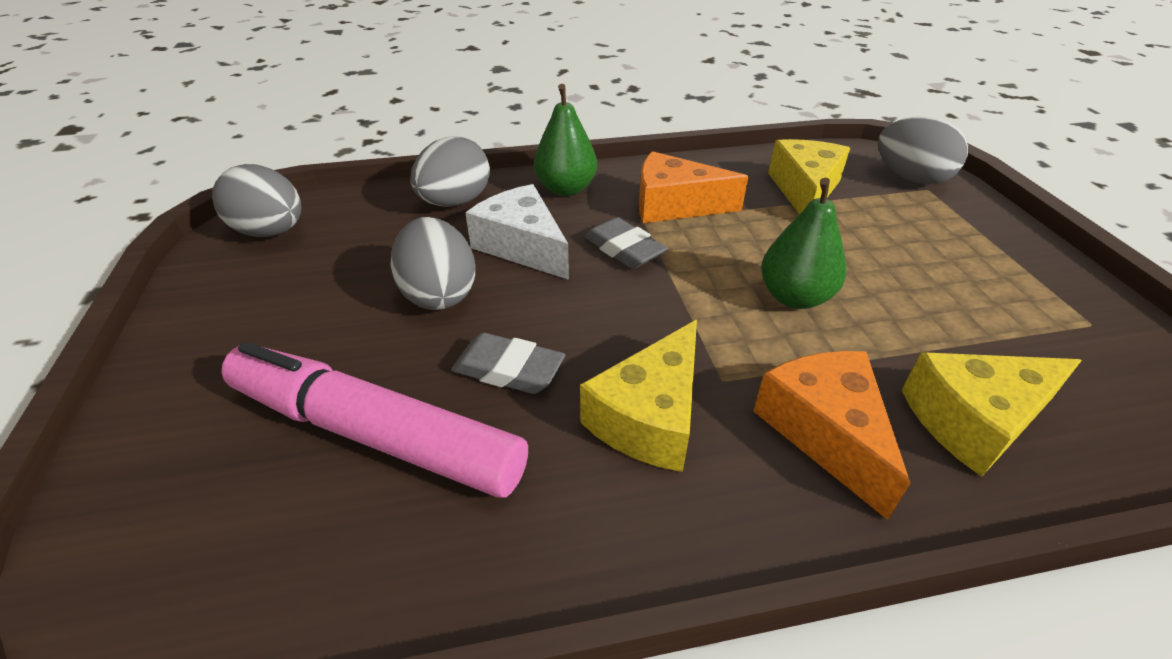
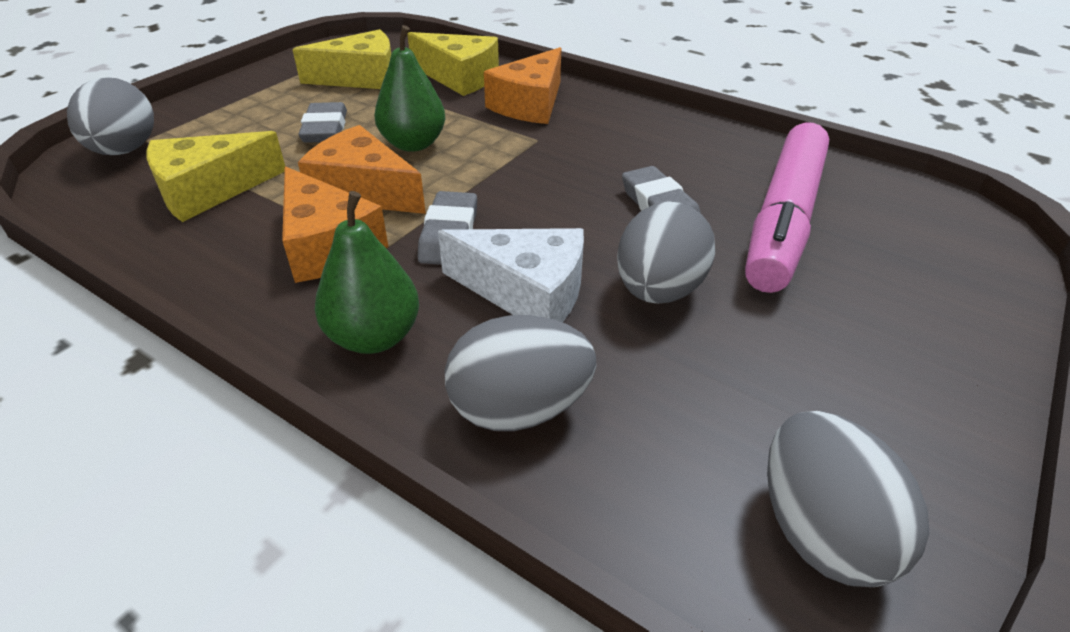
camera: 135 degrees left, 0 degrees up
pink marker [221,342,528,498] -> pink marker turned 45 degrees clockwise [745,123,829,293]
white cheese [466,184,569,280] -> white cheese turned 75 degrees counterclockwise [438,228,584,323]
yellow cheese [580,320,697,472] -> yellow cheese moved to [292,29,391,89]
none -> orange cheese [298,125,426,214]
none -> grey eraser [299,102,347,143]

